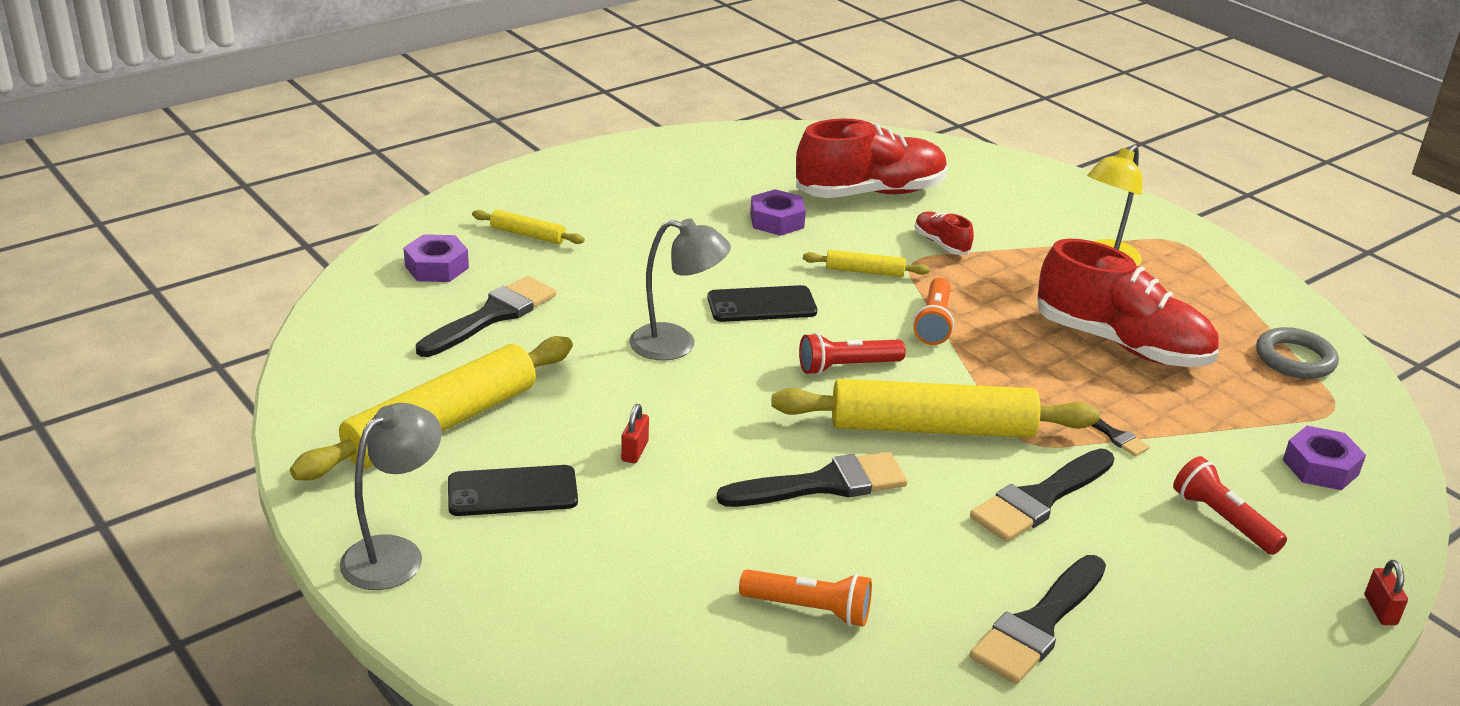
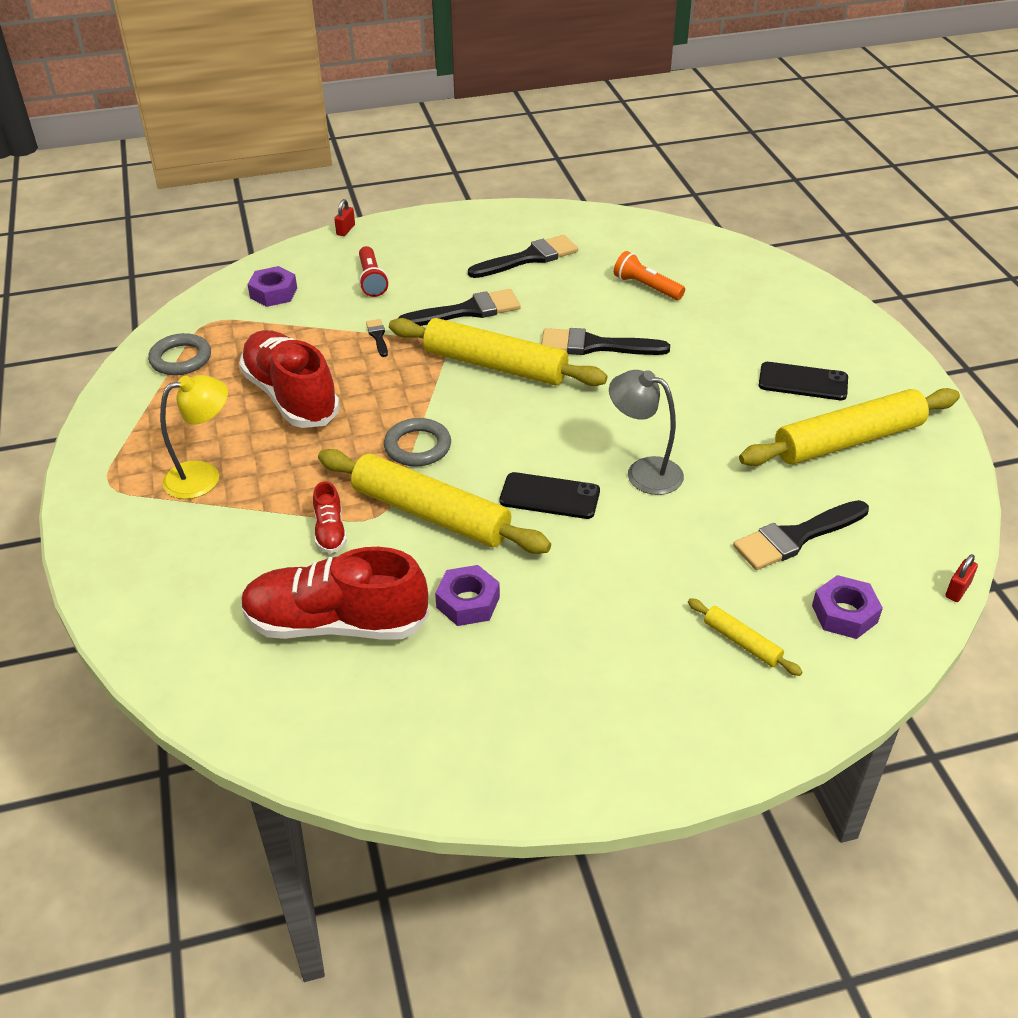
camera: 155 degrees left, 10 degrees up
grey lamp [340,403,442,590] -> none
red padlock [621,404,649,464] -> red padlock moved to [945,554,978,602]
red flashlight [799,333,906,375] -> none
yellow rolling pin [803,250,929,277] -> yellow rolling pin [318,449,551,554], size x2.21
orange flashlight [913,278,954,345] -> grey ring [384,418,451,467]

